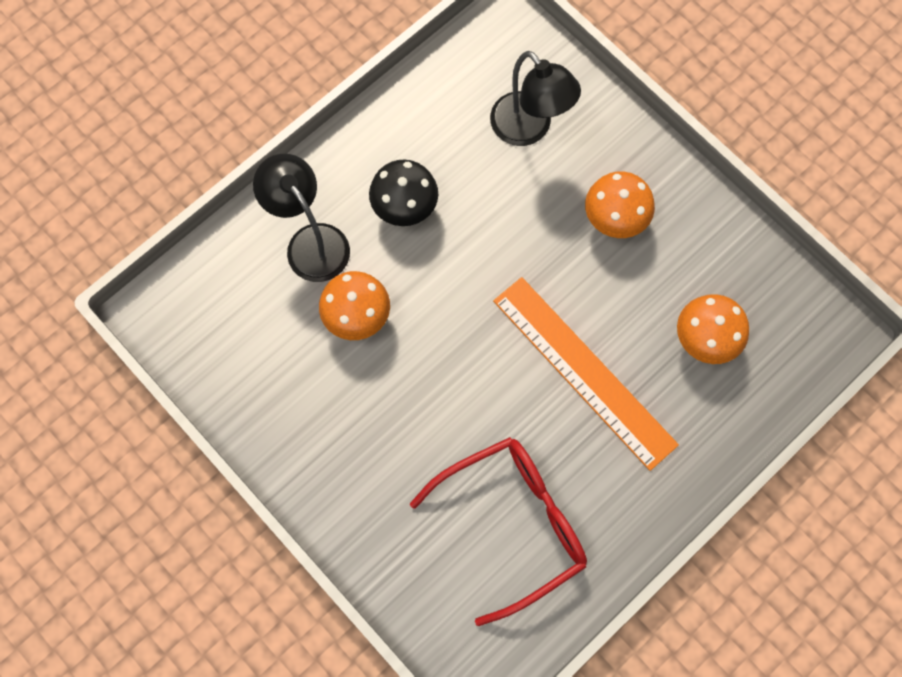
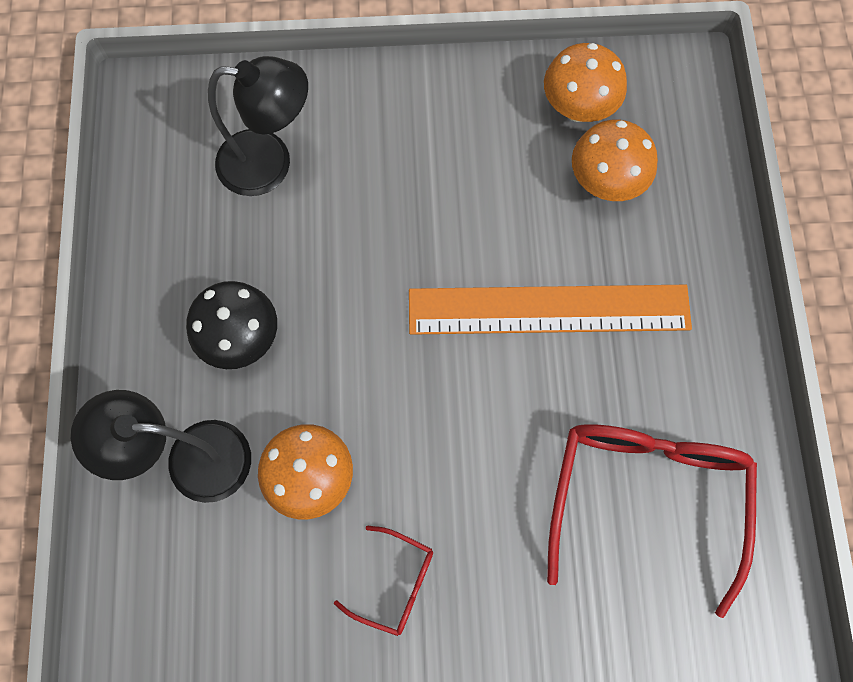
camera: 50 degrees left, 0 degrees up
orange mushroom [585,171,655,238] -> orange mushroom moved to [544,43,627,122]
none -> red glasses [334,526,433,636]

